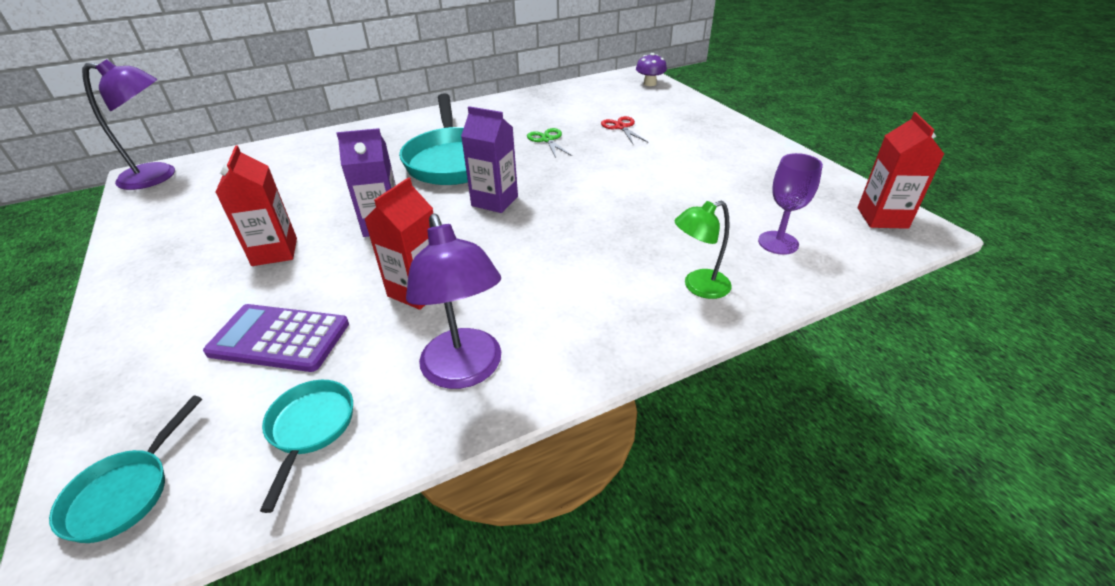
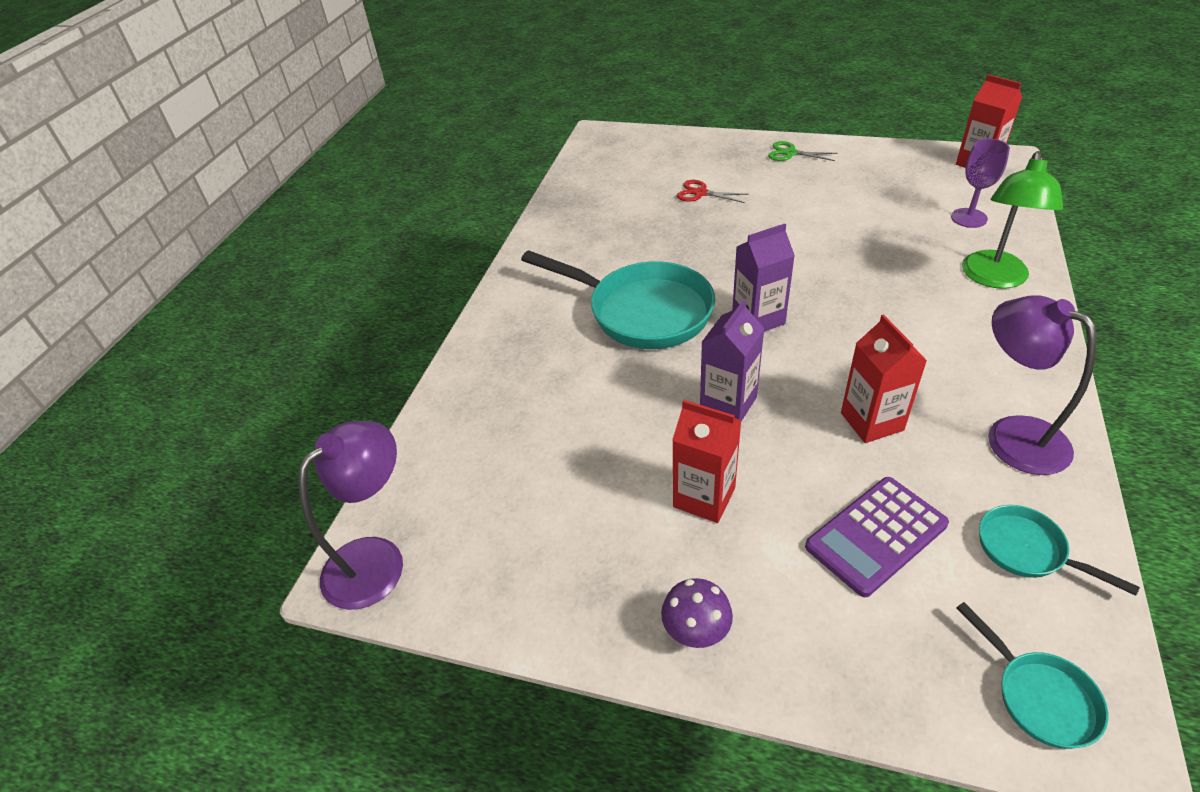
camera: 45 degrees left, 5 degrees up
purple lamp [406,214,501,389] -> purple lamp turned 150 degrees counterclockwise [988,295,1097,475]
green scissors [527,128,572,158] -> green scissors moved to [768,141,837,161]
purple mushroom [636,53,667,86] -> purple mushroom moved to [661,578,733,648]
green lamp [674,201,732,299] -> green lamp [962,151,1063,289], size x1.55

